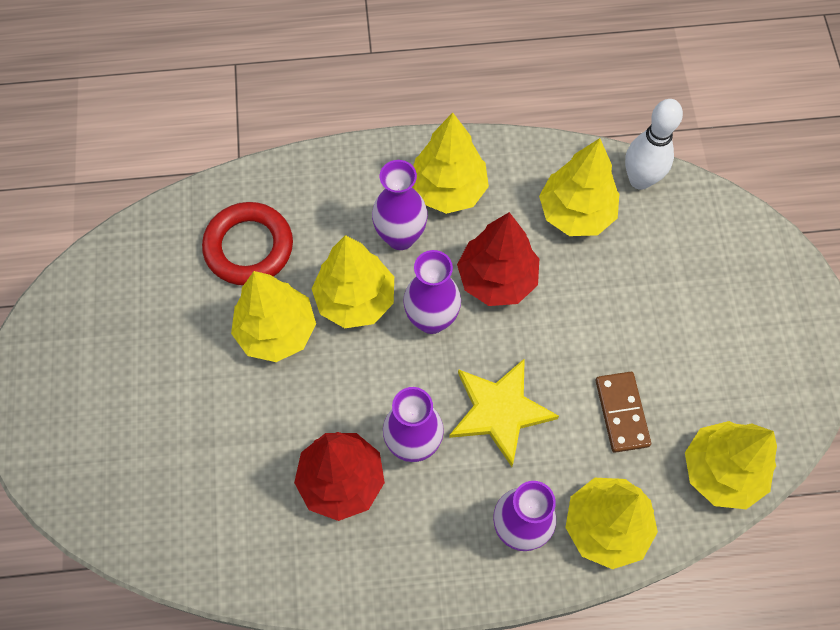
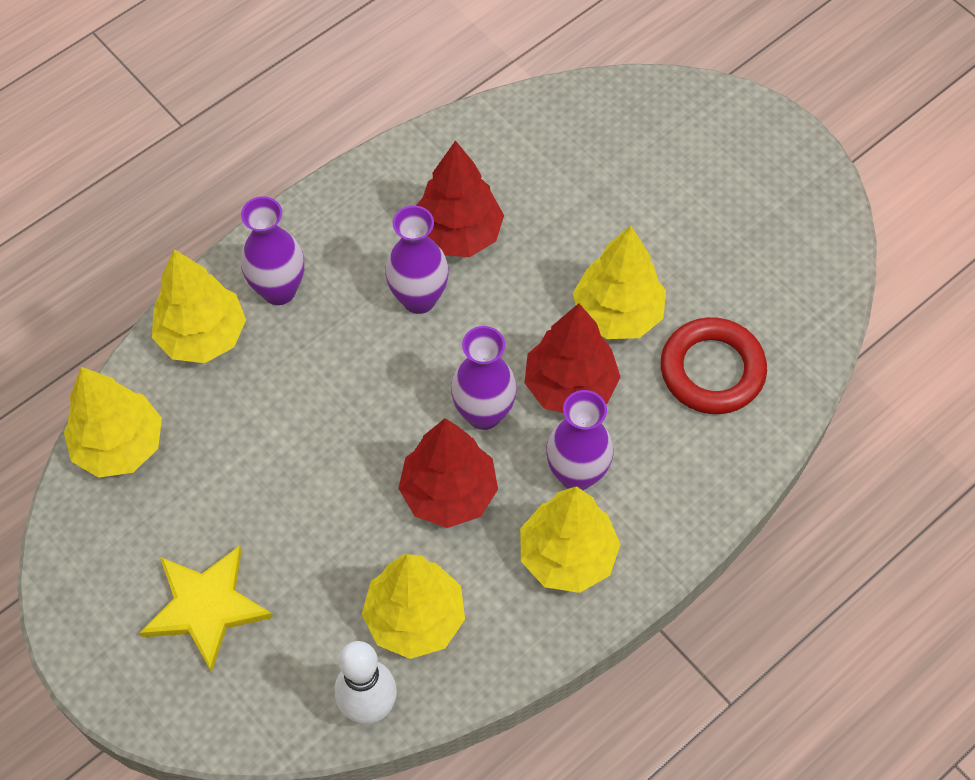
camera: 145 degrees right, 5 degrees down
yellow tree [312,235,394,328] -> red tree [525,303,621,413]
yellow star [449,358,559,467] -> yellow star moved to [140,545,273,673]
brown domino [596,372,651,453] -> none

